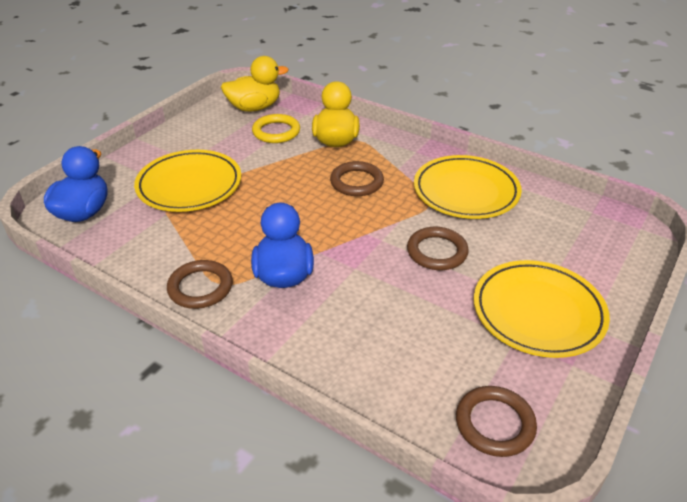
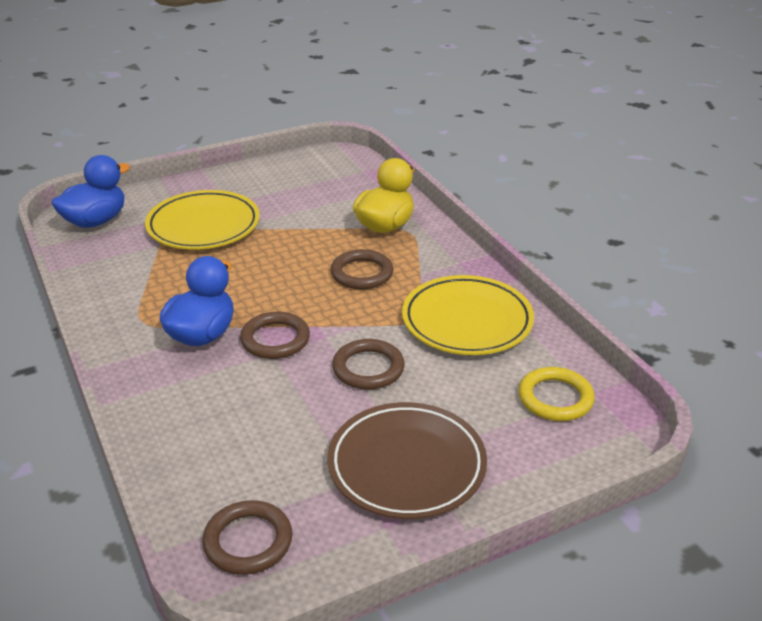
camera: 30 degrees right, 5 degrees down
brown ring [167,260,233,309] -> brown ring moved to [240,312,310,359]
yellow duck [221,56,289,112] -> none
yellow ring [252,114,300,143] -> yellow ring moved to [519,367,595,421]
yellow plate [474,260,610,358] -> brown plate [327,402,487,519]

